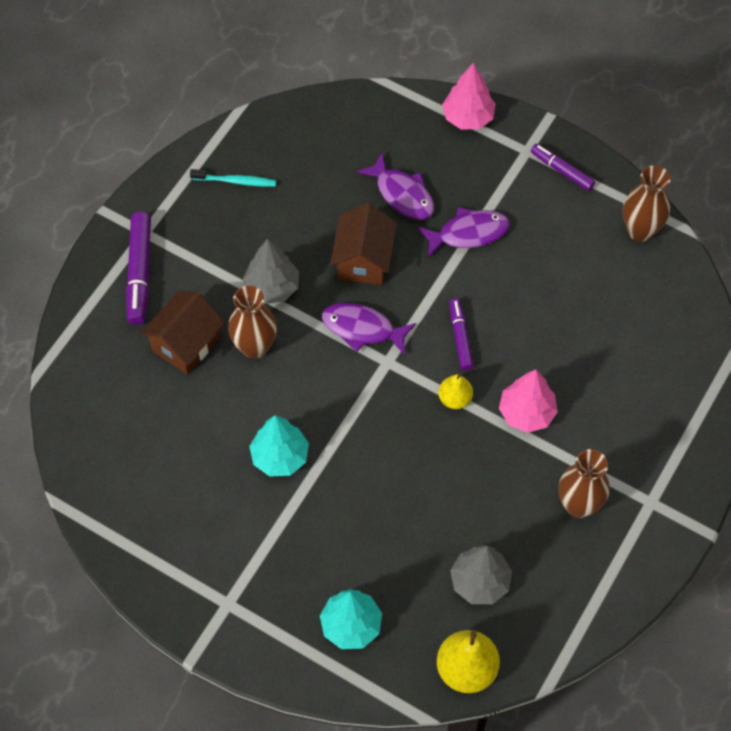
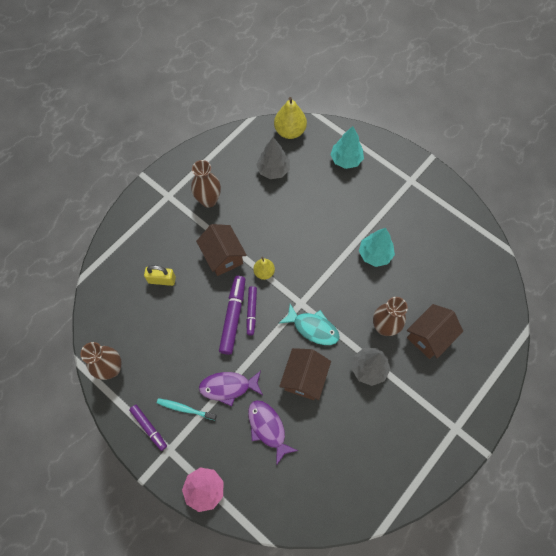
camera: 170 degrees left, 5 degrees up
purple marker [126,212,151,325] -> purple marker moved to [219,276,245,355]
turquoise toothbrush [190,169,276,187] -> turquoise toothbrush moved to [157,398,217,420]
purple fish [322,303,416,355] -> turquoise fish [279,304,340,345]
pink tree [499,370,558,433] -> brown house [196,224,247,276]
none -> yellow padlock [144,265,176,286]

